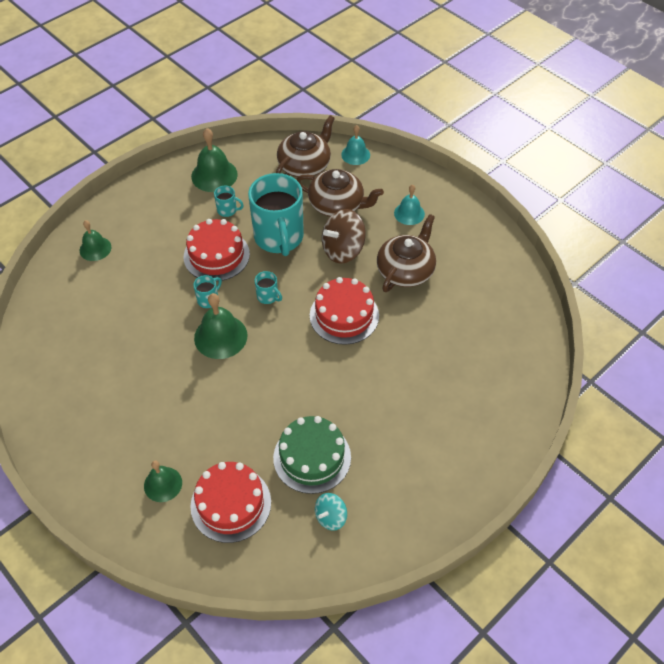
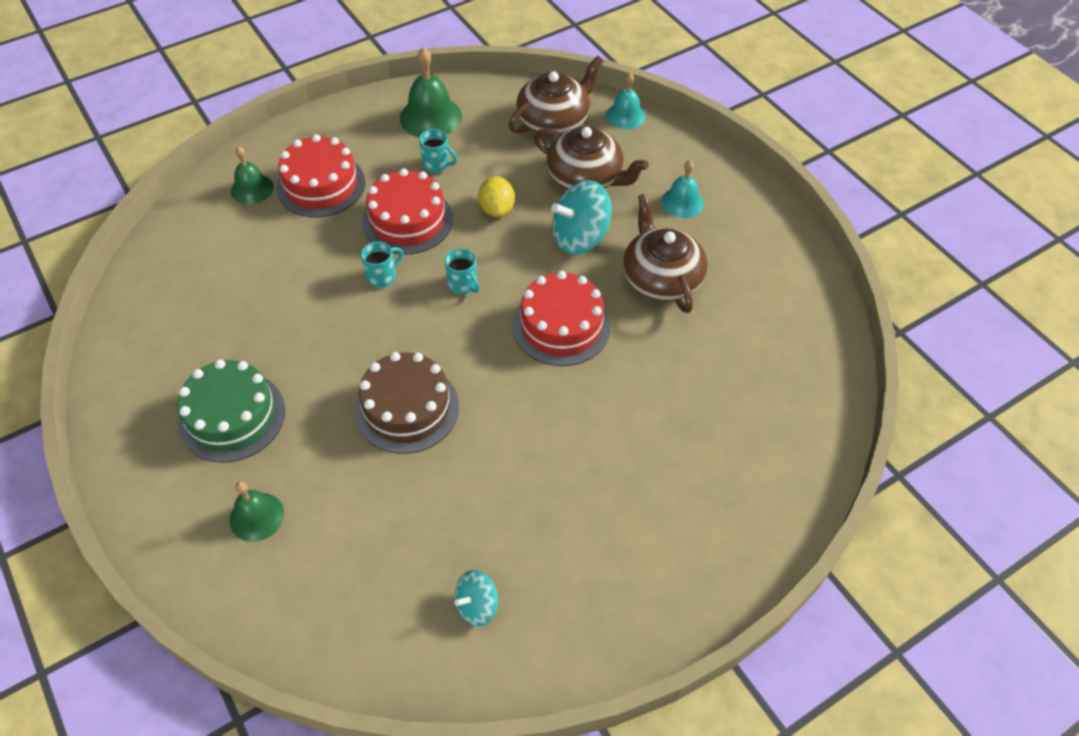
camera: 10 degrees right, 0 degrees up
red cake [190,462,271,543] -> red cake moved to [277,134,365,217]
green bell [194,293,248,359] -> none
turquoise mug [248,173,304,256] -> yellow lemon [478,177,515,217]
green cake [273,416,351,494] -> green cake moved to [177,359,285,463]
brown spinning top [322,209,366,264] -> turquoise spinning top [551,180,612,255]
brown teapot [377,214,436,292] -> brown teapot turned 60 degrees counterclockwise [623,194,708,313]
none -> brown cake [355,352,459,454]

